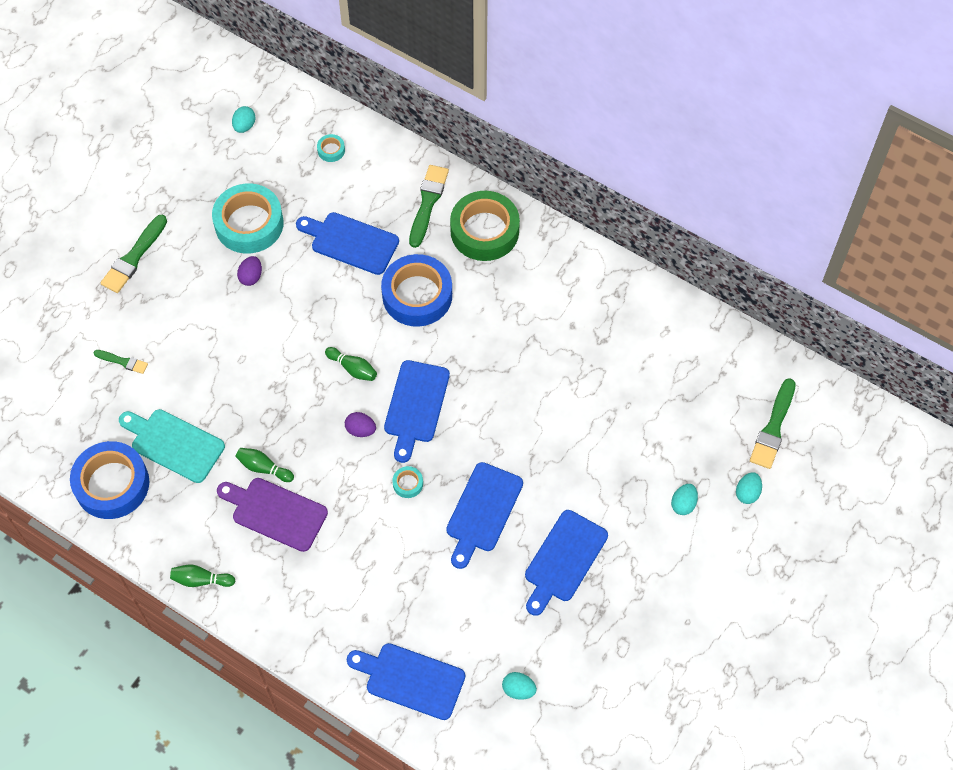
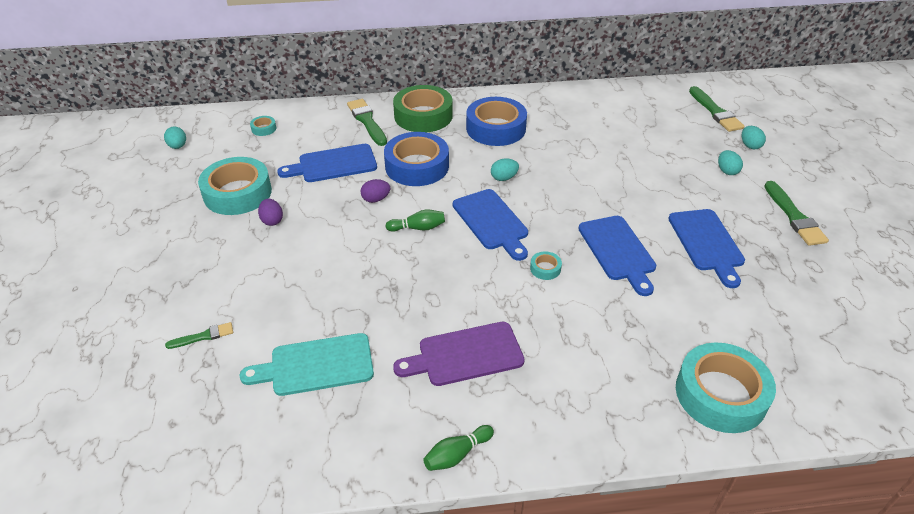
camera: 40 degrees left, 20 degrees down
blue tape [70,441,149,519] -> blue tape moved to [466,97,527,146]
green brush [100,215,167,293] -> green brush moved to [764,181,829,246]
green bowling pin [236,448,294,482] -> none
purple egg [345,412,376,437] -> purple egg moved to [361,179,391,203]
blue cutting board [347,643,465,720] -> turquoise tape [676,342,776,433]
turquoise egg [502,672,537,700] -> turquoise egg moved to [491,158,519,181]

